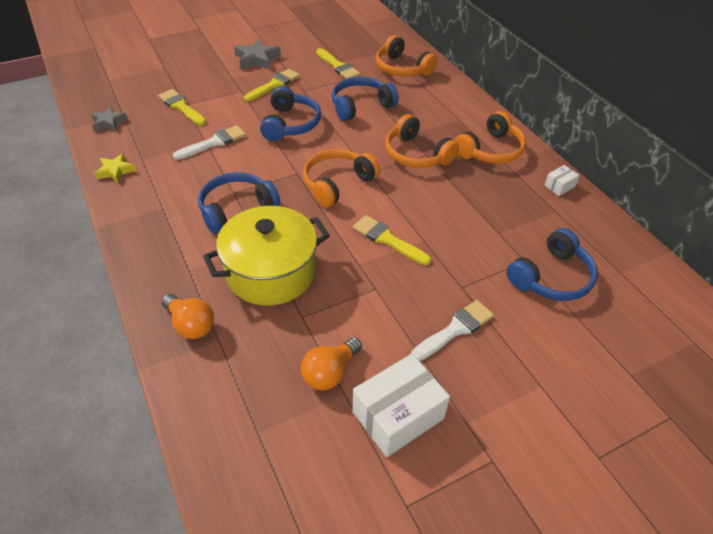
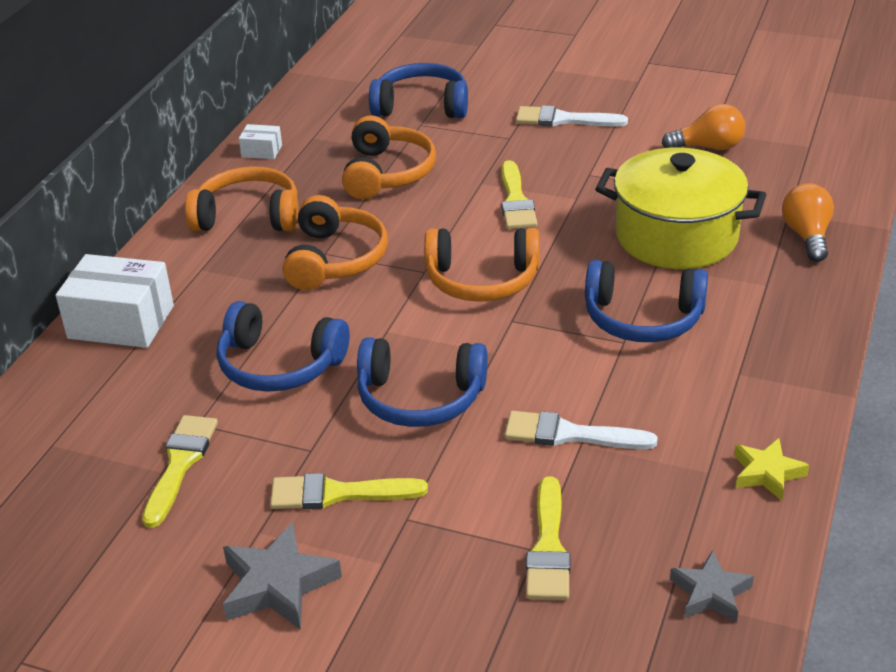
camera: 130 degrees left, 10 degrees down
blue headphones [260,86,321,141] -> blue headphones turned 135 degrees counterclockwise [357,337,488,427]
white box [352,354,450,457] -> white box moved to [56,254,174,348]
orange headphones [376,35,438,76] -> orange headphones moved to [342,115,436,199]

